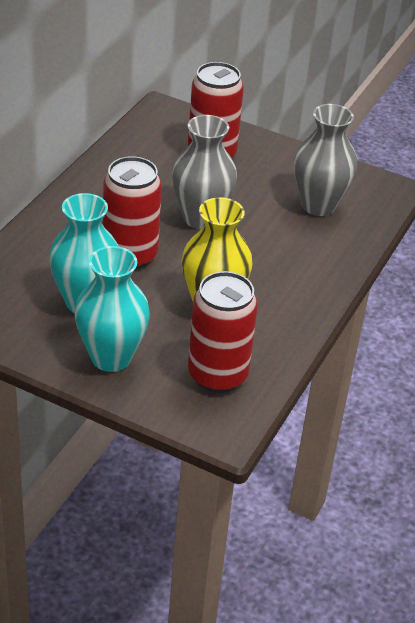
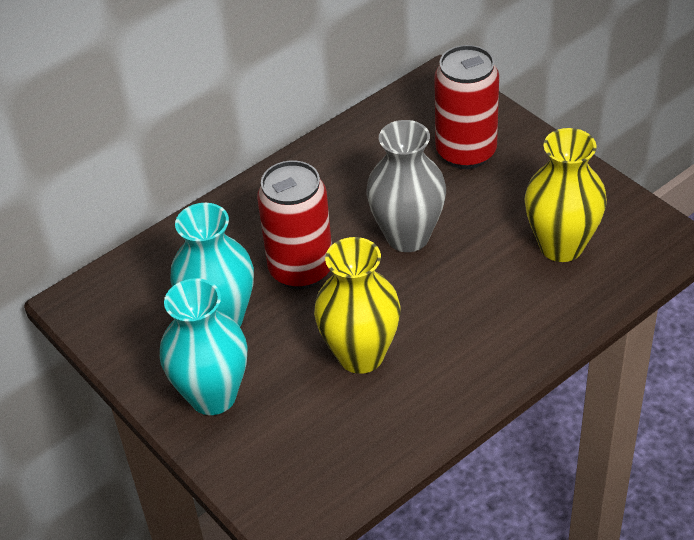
camera: 30 degrees right, 5 degrees up
red can [188,271,258,393] -> none
grey vase [294,104,357,216] -> yellow vase [524,128,607,262]

